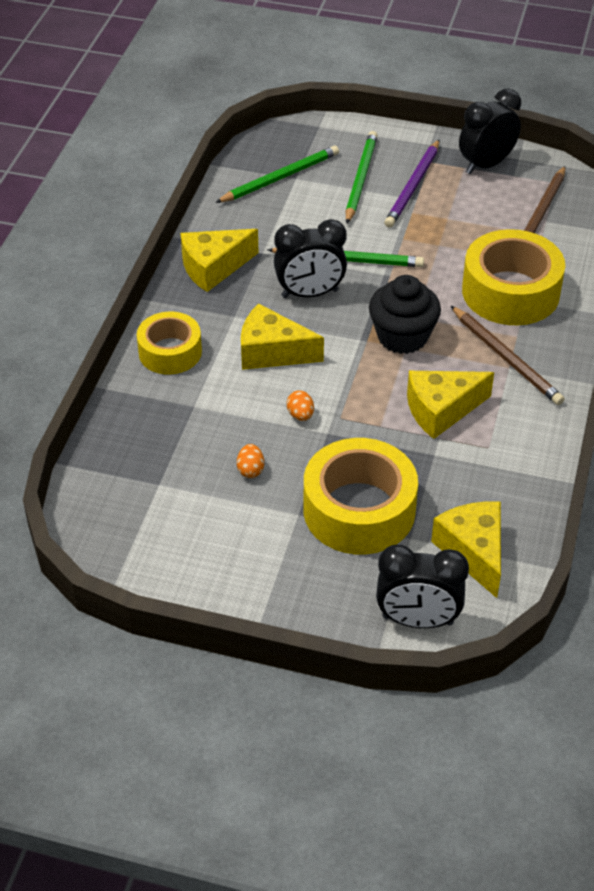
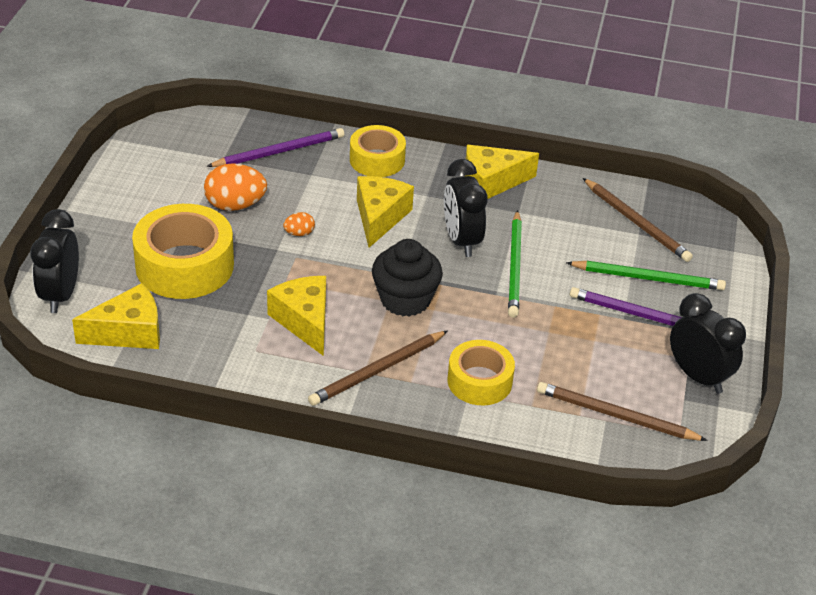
camera: 85 degrees right, 5 degrees down
yellow cheese [181,229,259,292] -> yellow cheese turned 75 degrees counterclockwise [465,145,539,199]
green pencil [215,145,339,203] -> brown pencil [583,178,693,262]
orange egg [237,444,264,478] -> orange egg [204,163,267,211], size x1.99
yellow tape [462,229,565,325] -> yellow tape [448,340,515,405], size x0.62
none -> purple pencil [206,128,344,167]

